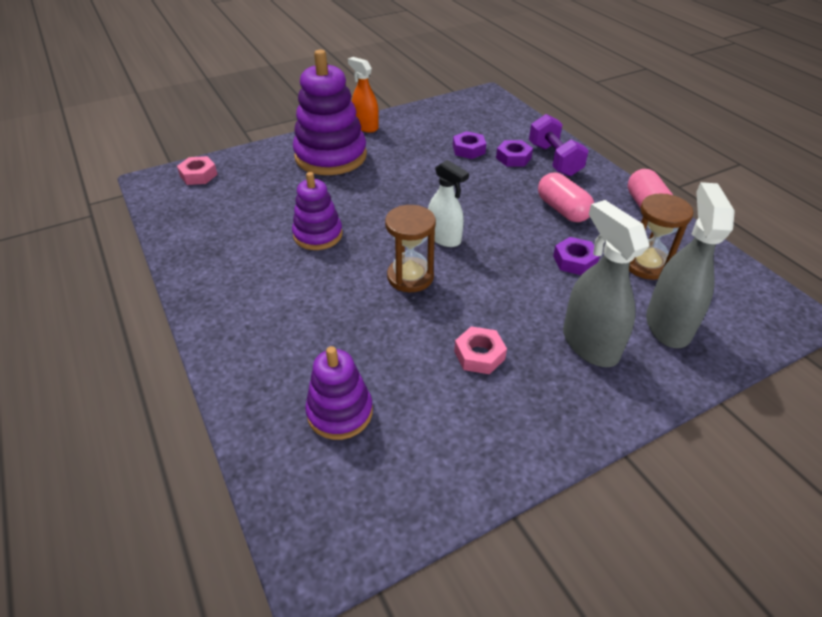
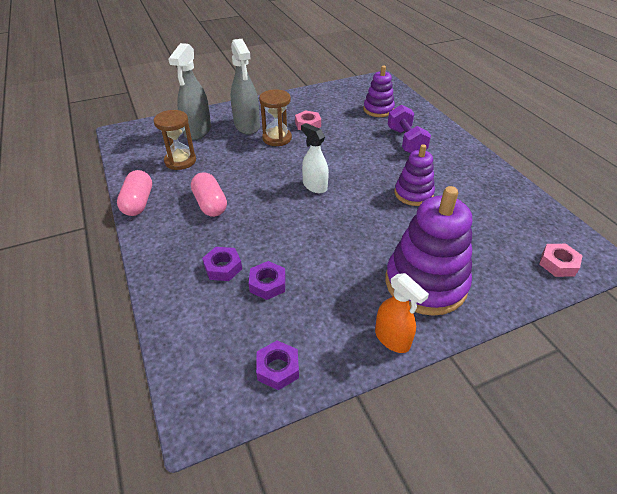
camera: 175 degrees left, 0 degrees up
brown hourglass [385,205,436,292] -> brown hourglass moved to [259,89,292,146]
purple dumbbell [529,114,589,177] -> purple dumbbell moved to [388,105,431,153]
purple nut [553,237,600,275] -> purple nut moved to [256,341,299,390]

